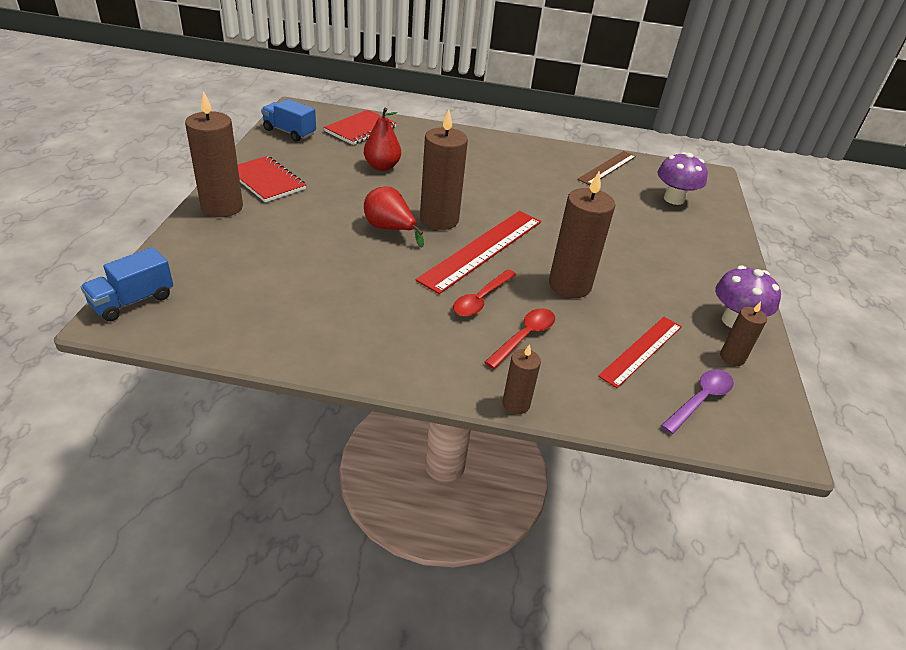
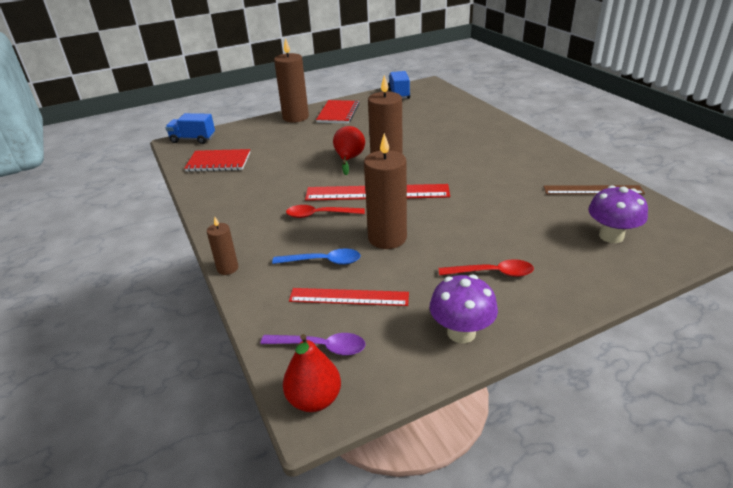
camera: 60 degrees right, 5 degrees down
red notebook [324,110,396,145] -> red notebook moved to [184,149,250,172]
red pear [364,108,401,171] -> red pear moved to [283,334,341,412]
red spoon [484,308,555,369] -> red spoon moved to [439,259,534,277]
brown candle [720,301,767,366] -> none
none -> blue spoon [272,248,361,265]

